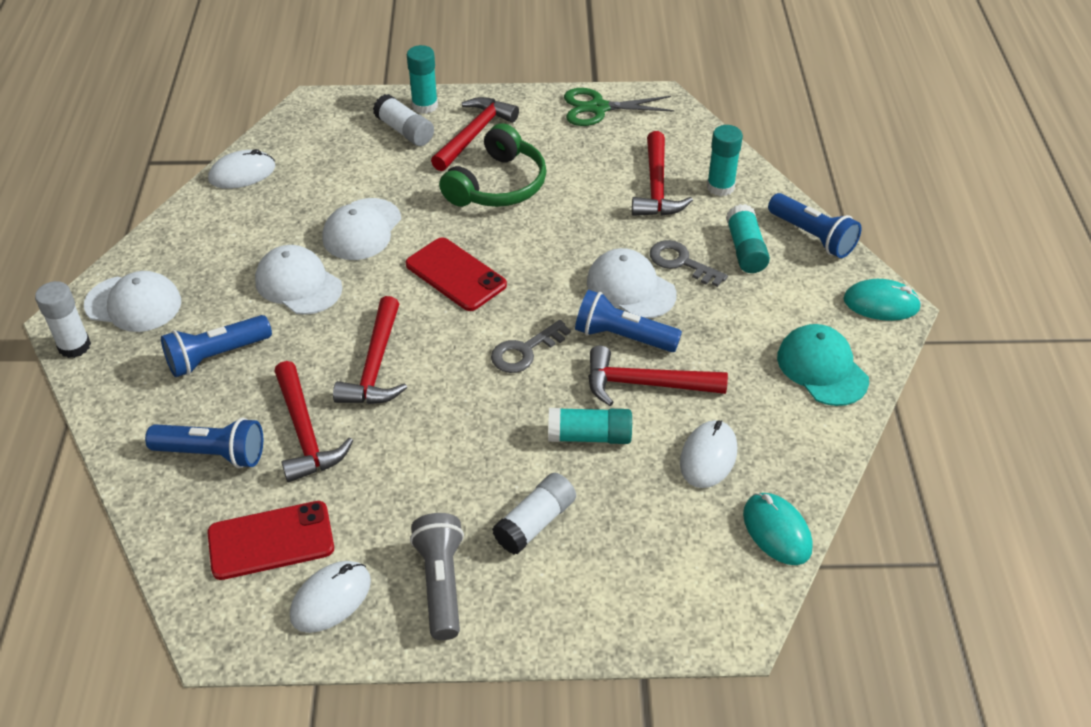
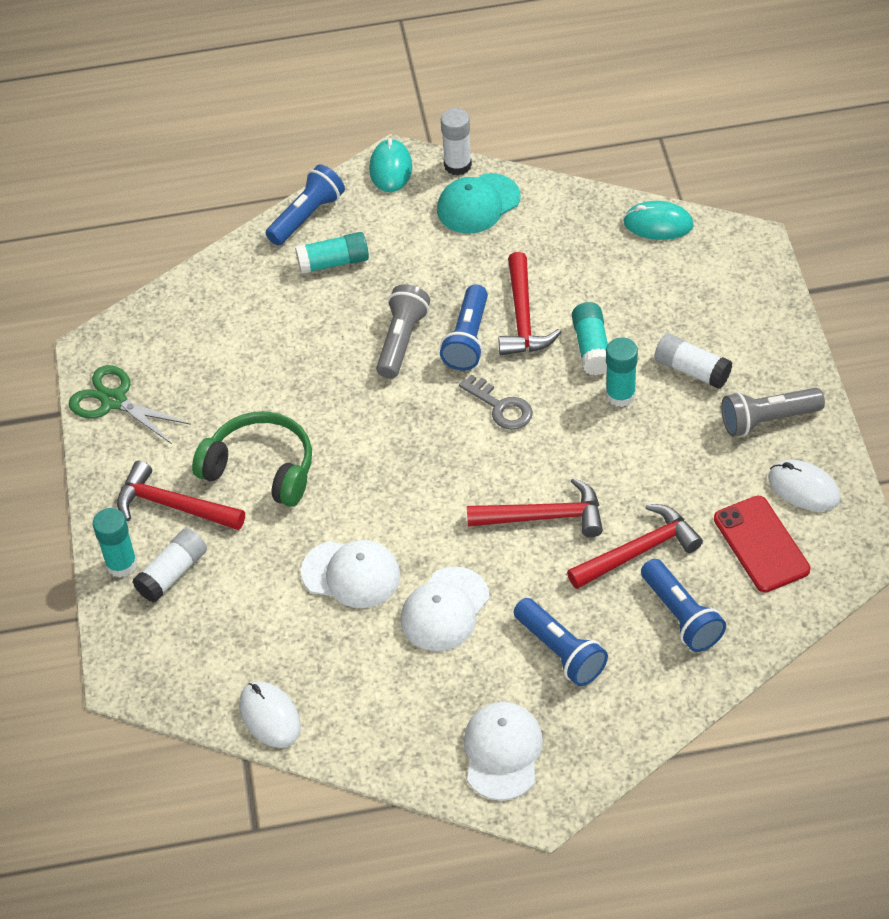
camera: 95 degrees left, 5 degrees up
white glue stick [35,281,91,358] -> white glue stick moved to [441,108,472,175]
blue flashlight [145,418,263,468] -> blue flashlight turned 150 degrees clockwise [641,559,726,652]
red phone [406,238,507,311] -> none
green scissors [564,88,675,126] -> green scissors turned 135 degrees clockwise [68,365,191,444]
white cap [587,248,677,319] -> grey flashlight [376,284,430,379]
red hammer [632,131,693,216] -> none
grey key [650,240,728,287] -> none
white mouse [680,420,737,488] -> none
turquoise glue stick [707,125,743,196] -> turquoise glue stick moved to [606,337,638,407]
turquoise mouse [743,493,813,565] -> turquoise mouse turned 45 degrees clockwise [623,201,694,240]

